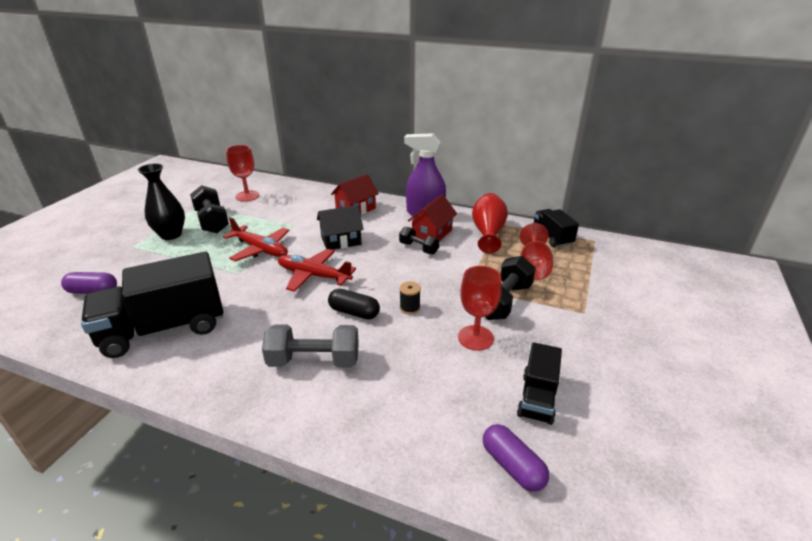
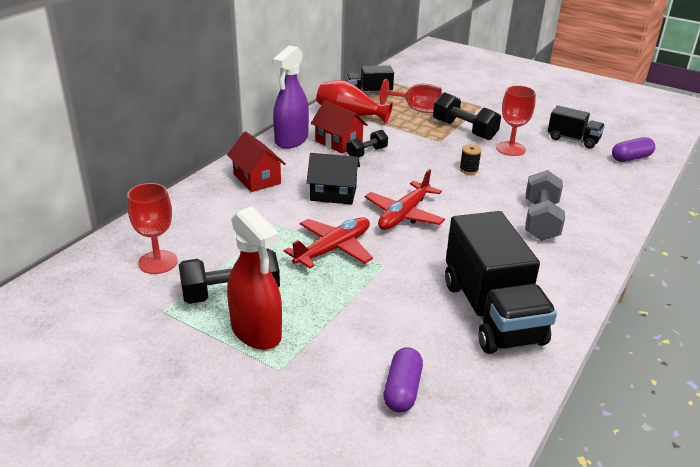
camera: 80 degrees left, 0 degrees up
black vase [137,163,185,240] -> red spray bottle [227,206,282,350]
black house [317,205,364,250] -> black house turned 75 degrees counterclockwise [306,153,360,205]
black capsule [328,289,380,319] -> none

